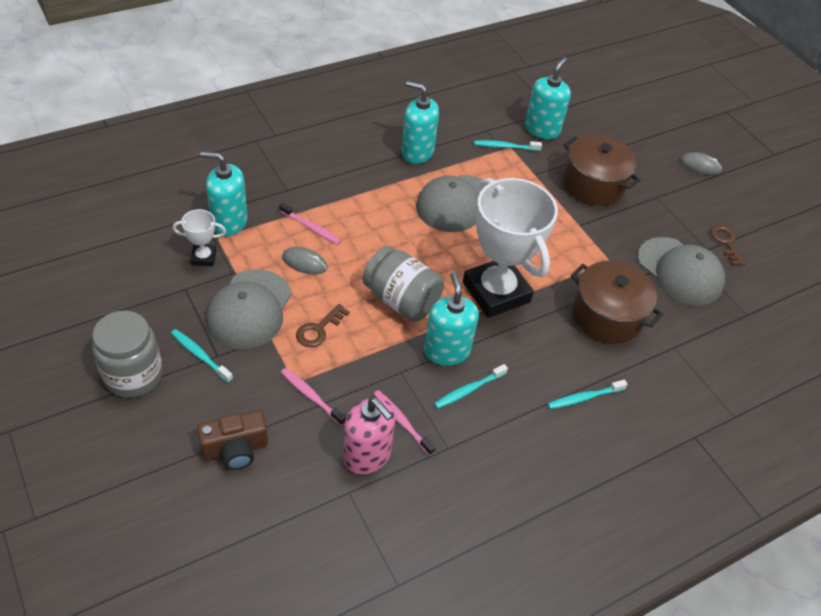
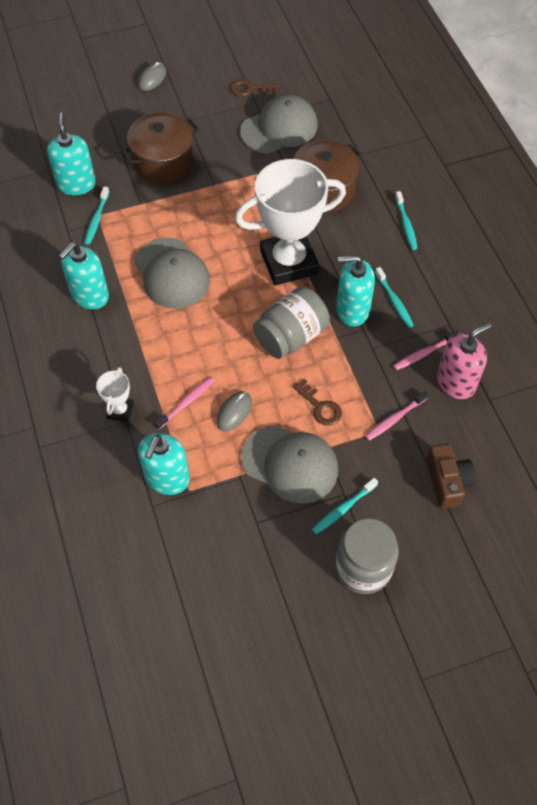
camera: 75 degrees left, 10 degrees up
white trophy [173,209,226,266] -> white trophy moved to [96,367,134,422]
turquoise soap dispenser [525,57,571,139] -> turquoise soap dispenser turned 45 degrees clockwise [47,113,96,195]

